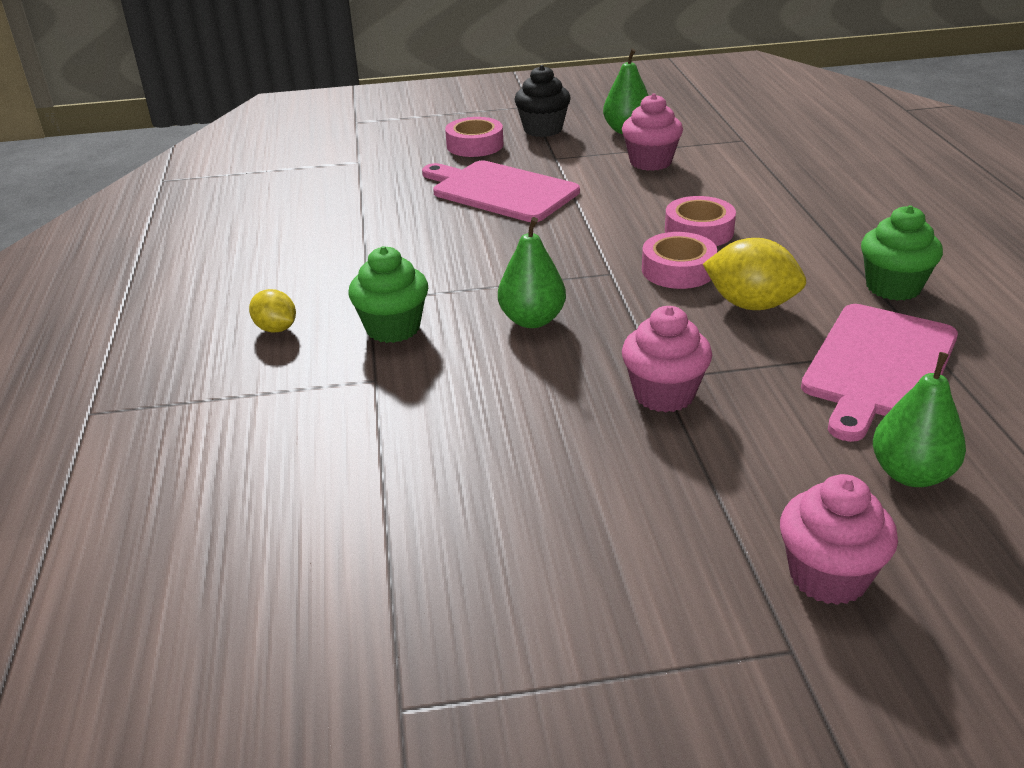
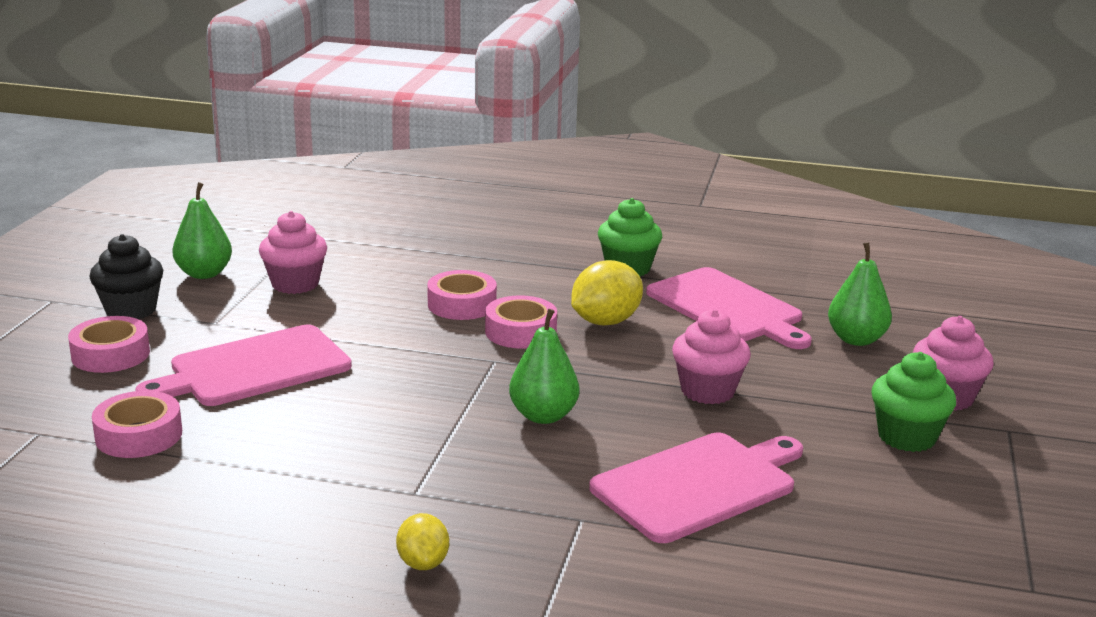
camera: 70 degrees left, 10 degrees down
yellow lemon [249,289,296,332] -> yellow lemon turned 75 degrees counterclockwise [396,513,449,570]
green cupcake [348,246,428,343] -> green cupcake moved to [872,352,956,452]
none -> pink tape [92,391,182,458]
none -> pink cutting board [589,433,803,543]

